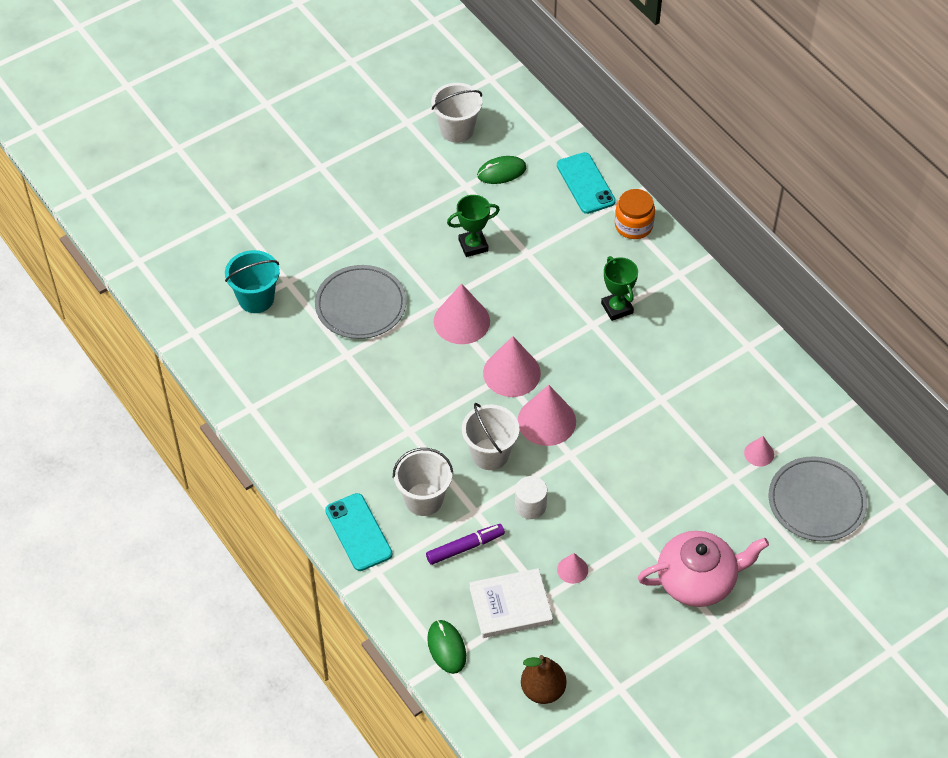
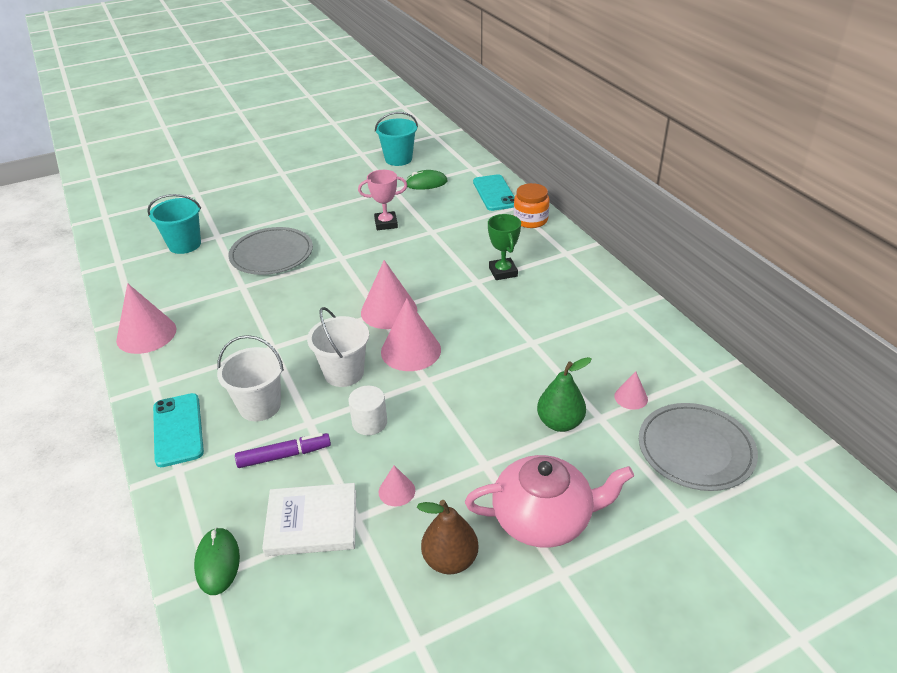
camera: 10 degrees right, 15 degrees down
white bucket [431,83,482,143] -> turquoise bucket [375,112,418,166]
pink cone [434,283,490,344] -> pink cone moved to [116,283,176,354]
green trophy [447,195,500,257] -> pink trophy [358,170,408,230]
brown pear [521,655,566,704] -> brown pear moved to [417,500,478,575]
none -> green pear [537,357,592,432]

